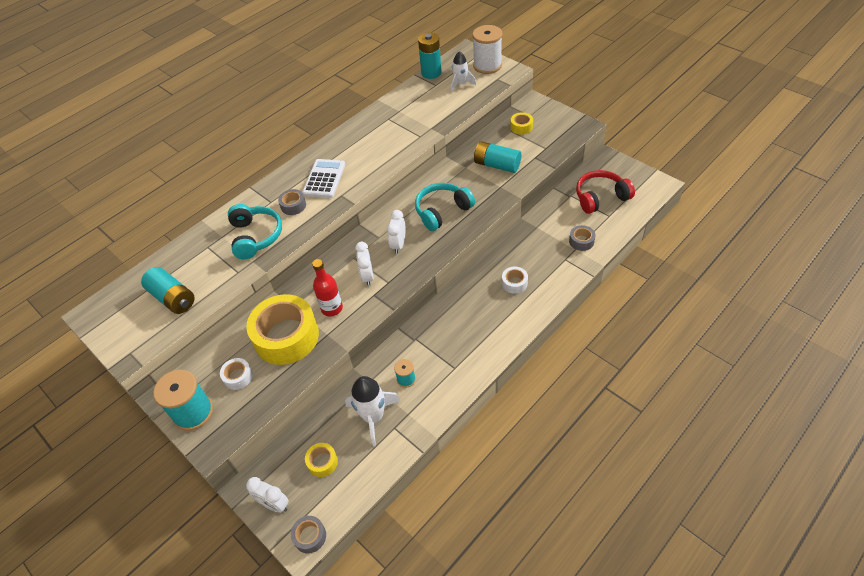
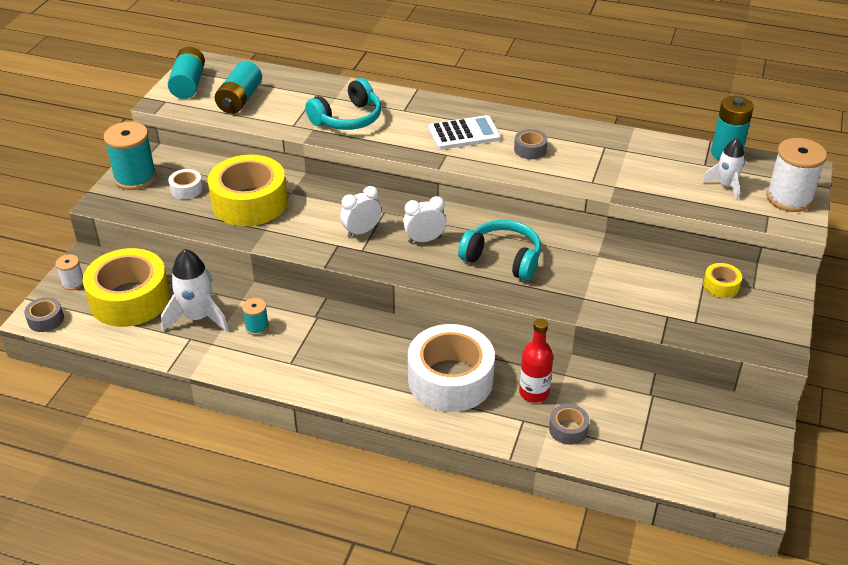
camera: 60 degrees right, 10 degrees down
white clock [246,477,289,513] -> white spool [56,254,83,290]
grey tape [278,189,306,215] -> grey tape moved to [514,129,548,159]
yellow tape [305,443,338,477] -> yellow tape [83,248,170,327], size x2.31
red bottle [312,259,343,317] -> red bottle moved to [519,318,553,403]
turquoise battery [474,141,521,173] -> turquoise battery moved to [168,47,205,99]
white tape [502,267,528,294] -> white tape [408,324,495,412], size x2.31
red headphones [576,170,635,214] -> none

